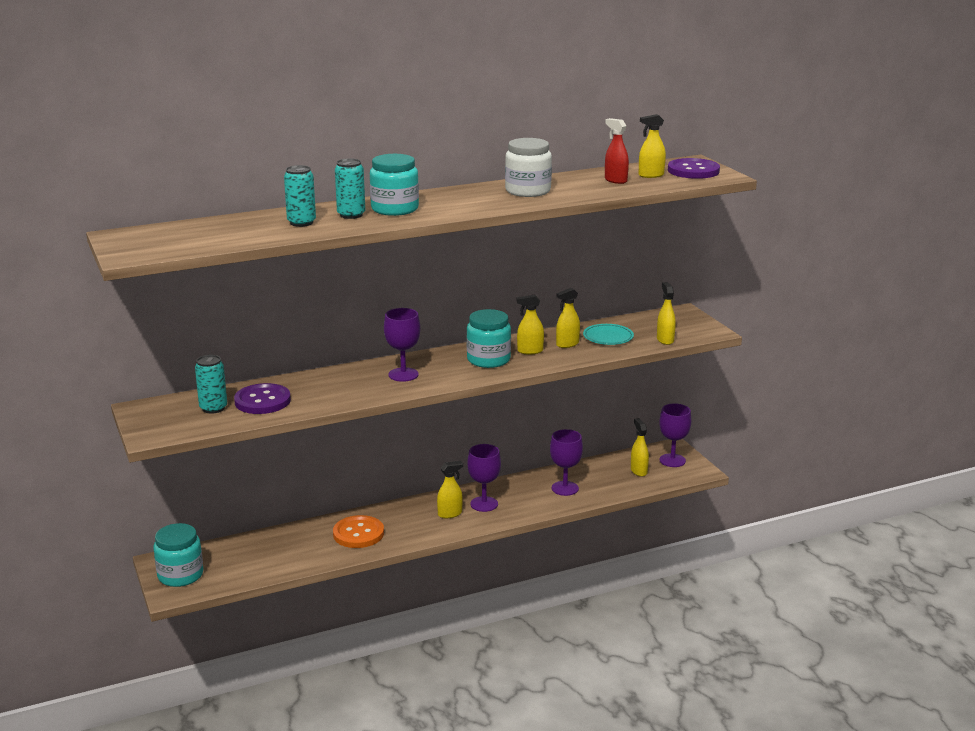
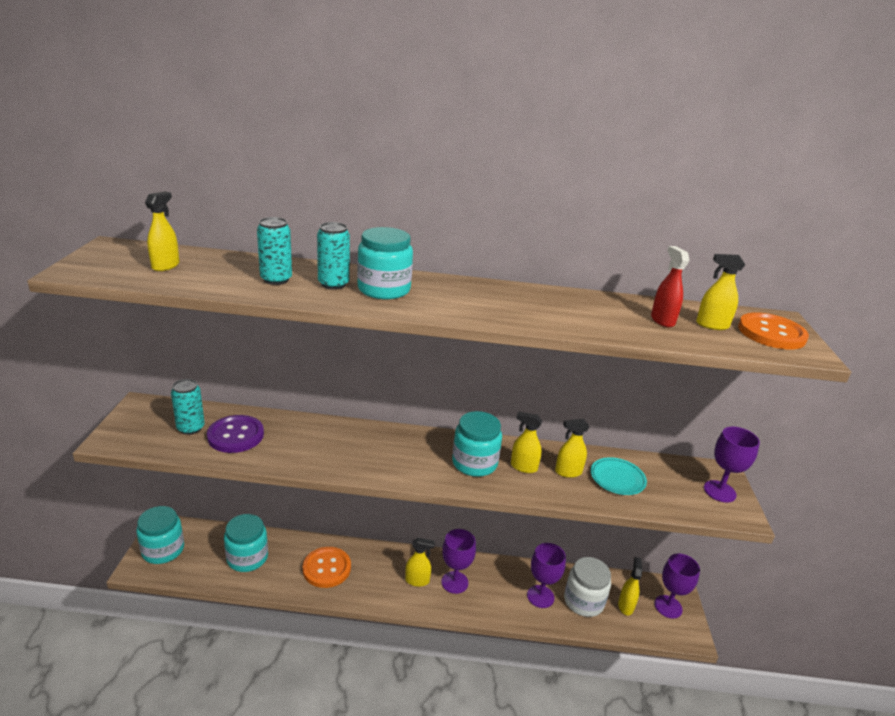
camera: 25 degrees right, 5 degrees up
purple goblet [384,308,420,382] -> purple goblet moved to [704,427,760,503]
white jar [505,138,552,197] -> white jar moved to [564,557,611,617]
yellow spray bottle [657,282,676,345] -> yellow spray bottle moved to [145,191,179,271]
purple button [668,158,720,179] -> orange button [738,312,809,350]
none -> turquoise jar [224,514,268,572]

